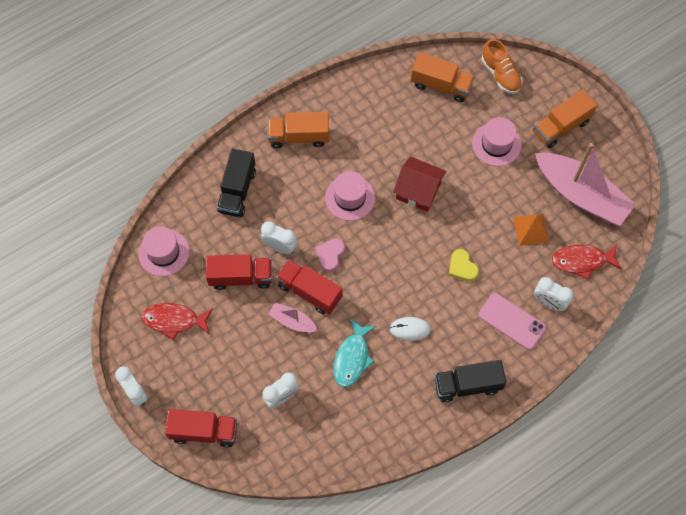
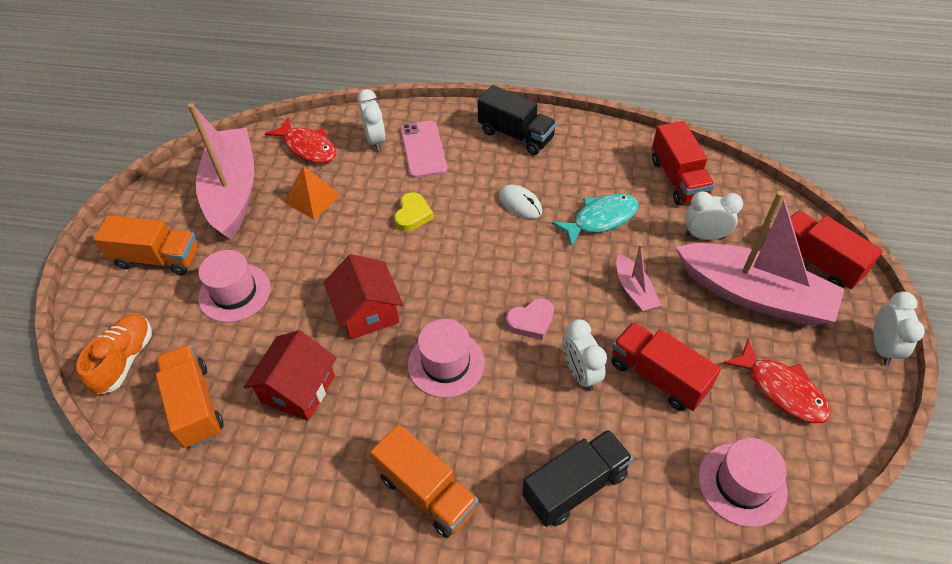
camera: 135 degrees left, 15 degrees down
red truck [276,260,342,314] -> red truck moved to [652,121,715,205]
none -> red house [244,330,337,421]
none -> pink boat [676,191,844,326]

